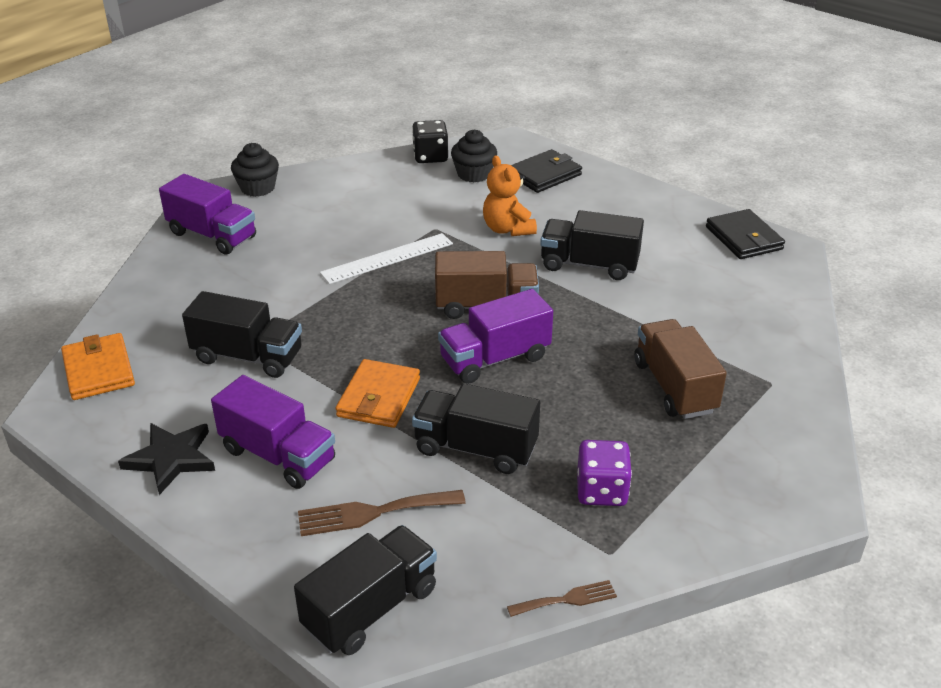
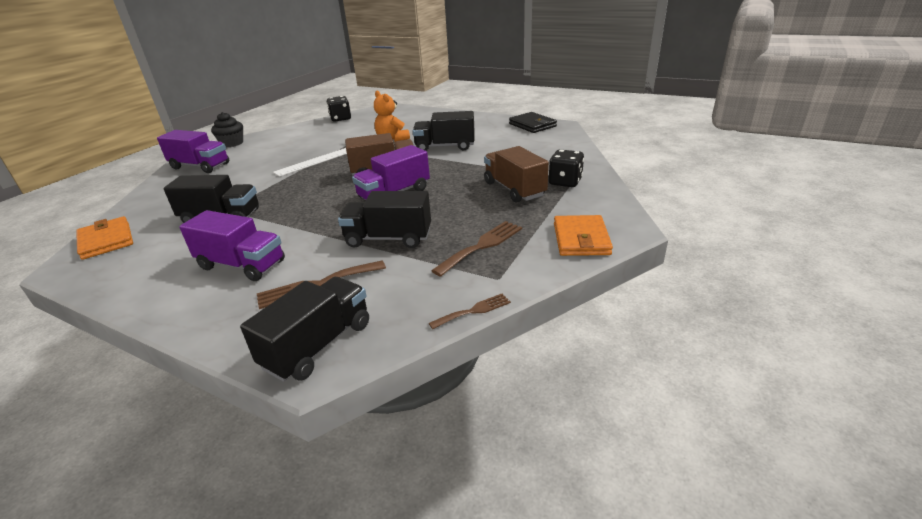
camera: 10 degrees left, 5 degrees down
black star [118,423,215,495] -> none
orange wallet [336,359,420,428] -> orange wallet moved to [554,215,613,256]
black cupcake [451,130,497,183] -> none
black wallet [511,149,582,193] -> none
purple dice [577,440,632,506] -> brown fork [431,221,522,277]
none -> black dice [549,149,584,187]

